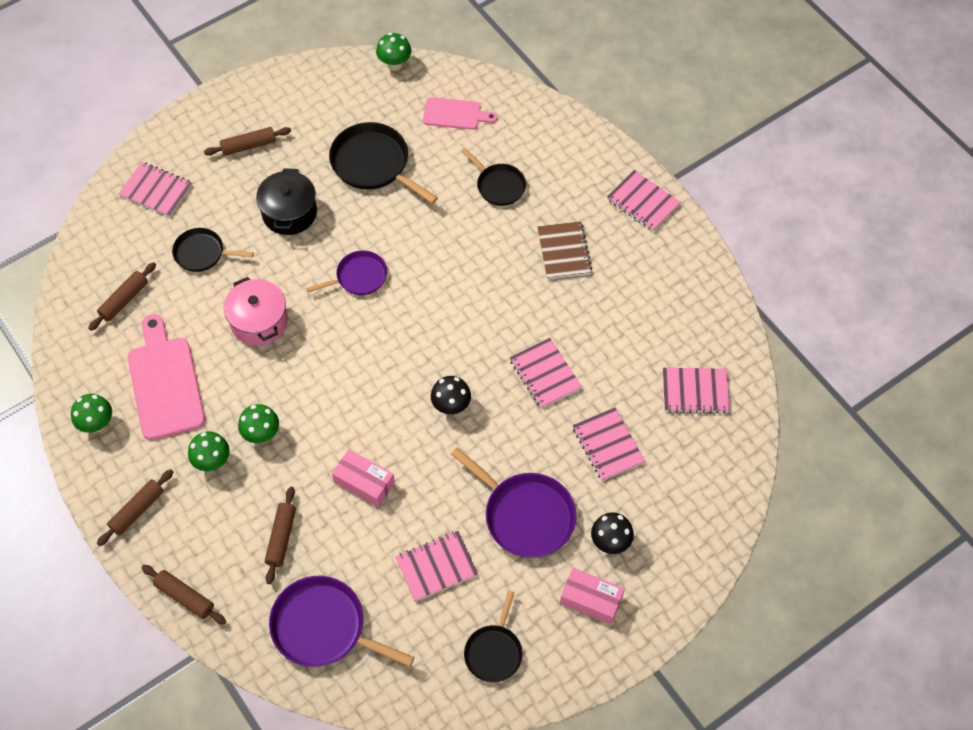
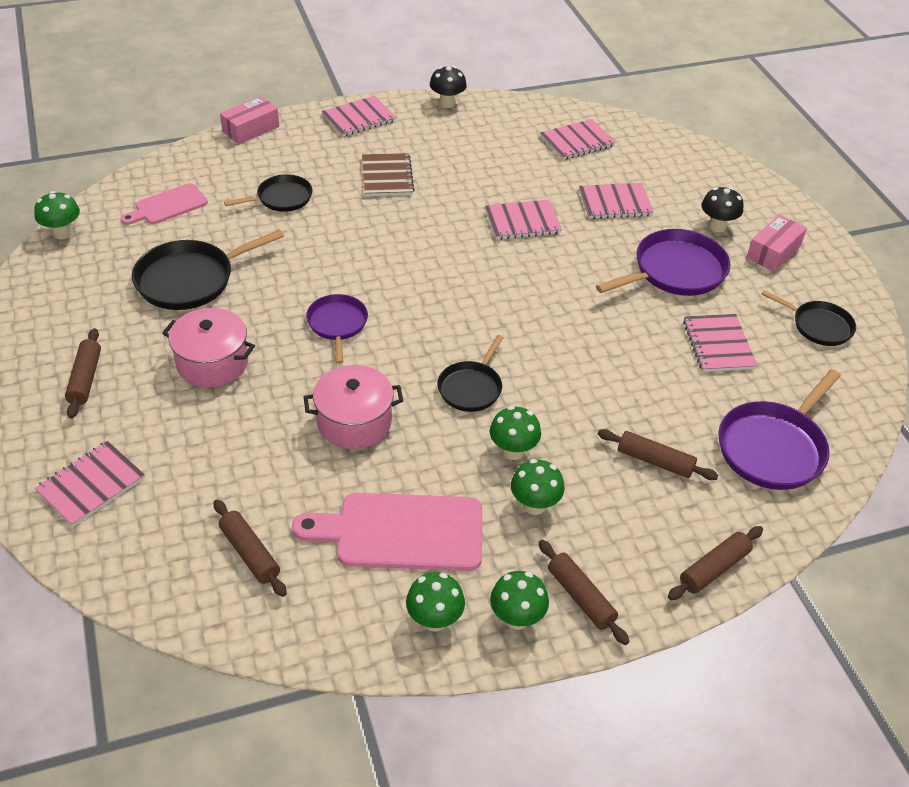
camera: 75 degrees left, 15 degrees down
black pan [172,228,254,272] -> black pan moved to [437,335,503,412]
black pot [256,168,317,235] -> pink pot [162,308,255,388]
pink box [332,449,395,507] -> pink box moved to [220,96,279,144]
pink cutting board [423,97,498,130] -> pink cutting board turned 150 degrees counterclockwise [121,183,208,225]
black mushroom [431,376,471,414] -> black mushroom moved to [430,66,467,108]
brown notebook [537,221,592,279] -> brown notebook turned 75 degrees clockwise [362,153,415,196]
pink notebook [663,368,730,413] -> pink notebook turned 45 degrees clockwise [540,119,616,160]
none -> green mushroom [490,571,549,630]

